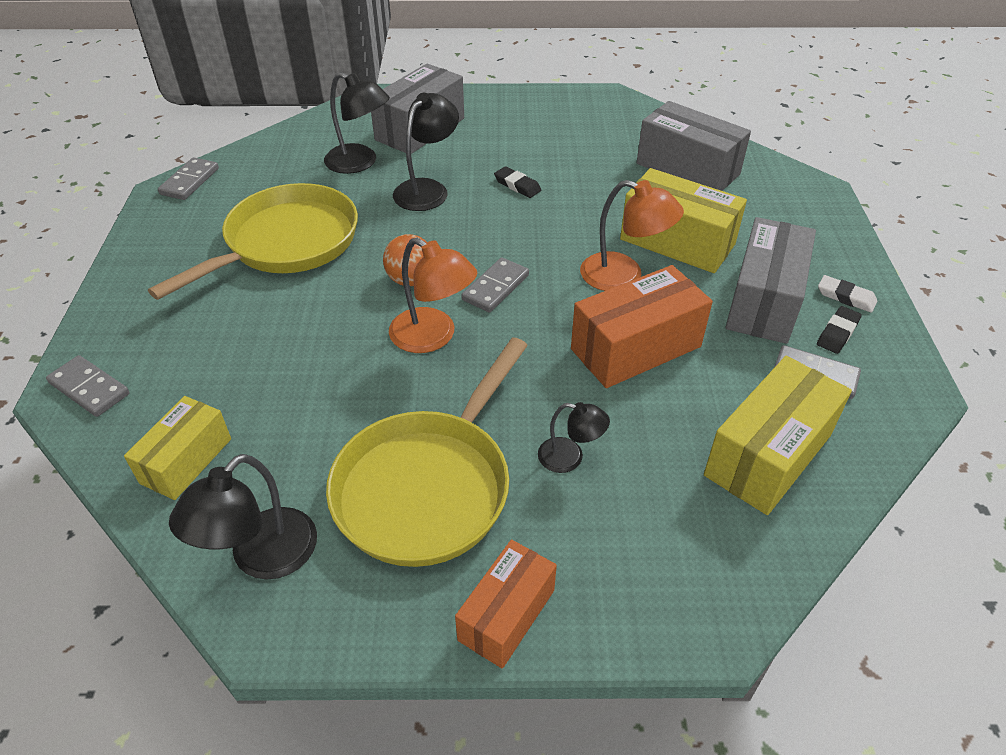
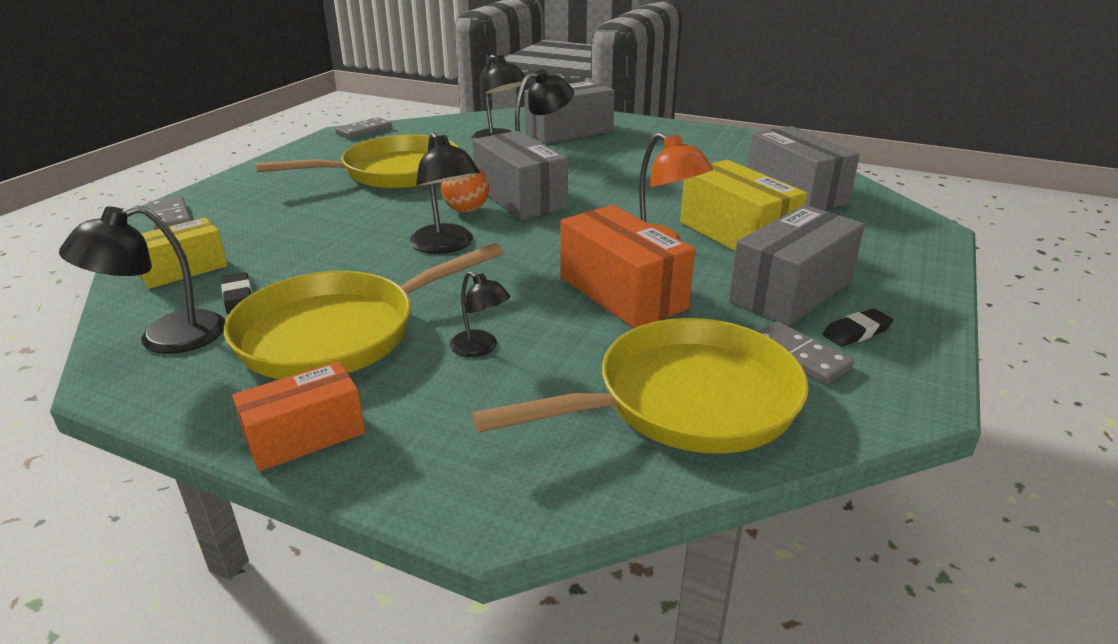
camera: 25 degrees right, 15 degrees down
orange lamp [389,238,477,353] -> black lamp [410,132,480,254]
grey domino [461,258,529,312] -> none
black eraser [494,166,541,198] -> black eraser moved to [221,272,252,315]
orange box [571,265,713,388] -> orange box turned 60 degrees clockwise [560,205,695,328]
yellow box [704,356,852,515] -> yellow pan [471,318,809,454]
white eraser [818,275,877,313] -> none
none -> grey box [473,131,568,220]

